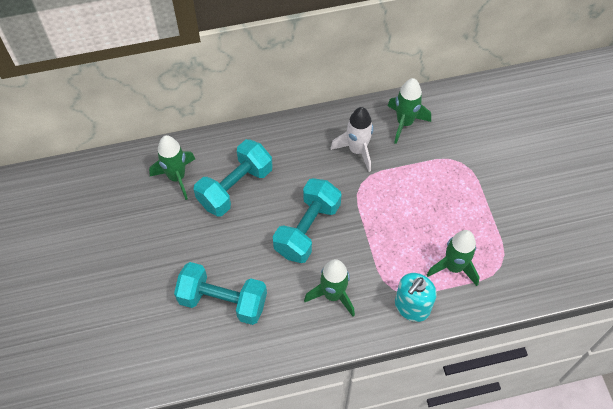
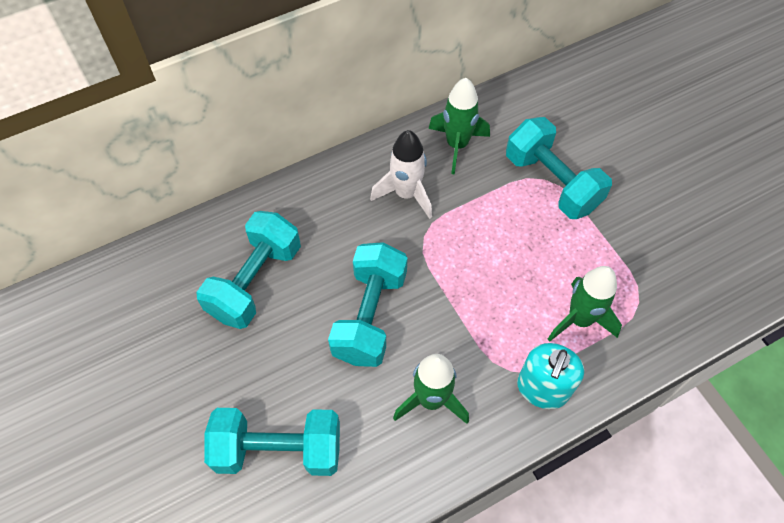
camera: 15 degrees left, 0 degrees up
green rocket [149,135,195,200] -> none
none -> turquoise dumbbell [506,117,612,219]

